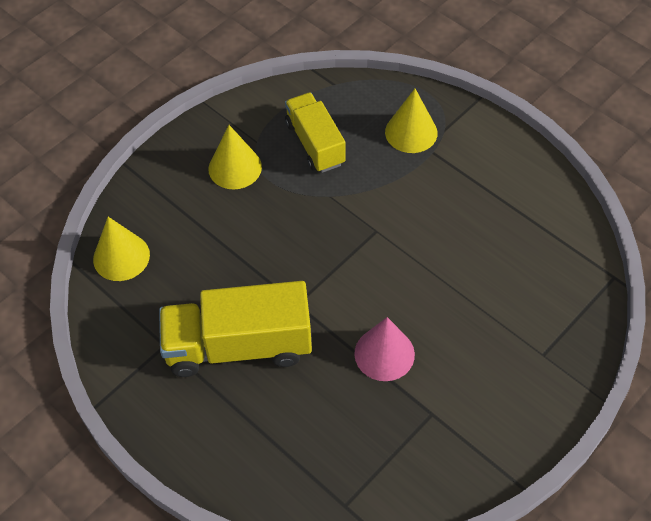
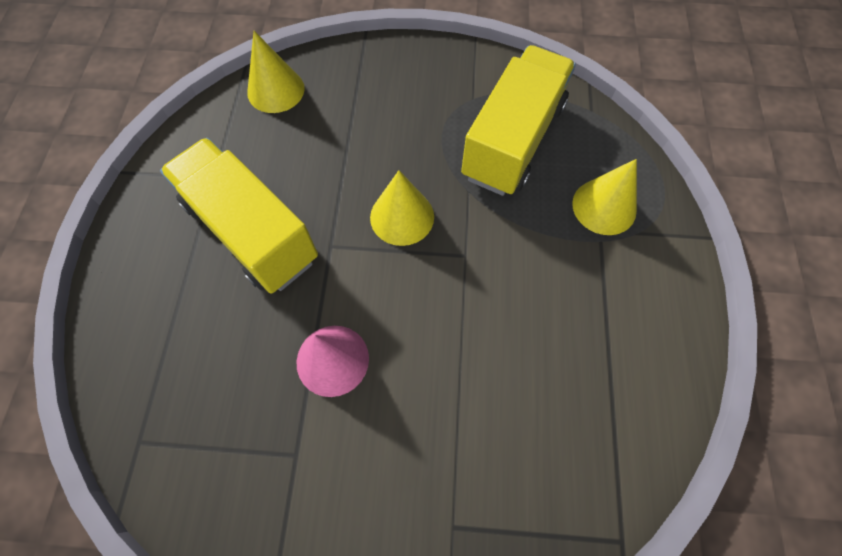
camera: 50 degrees right, 10 degrees up
yellow cone [208,125,262,189] -> yellow cone moved to [370,170,434,246]
yellow truck [285,92,345,173] -> yellow truck [461,45,576,196], size x1.54

